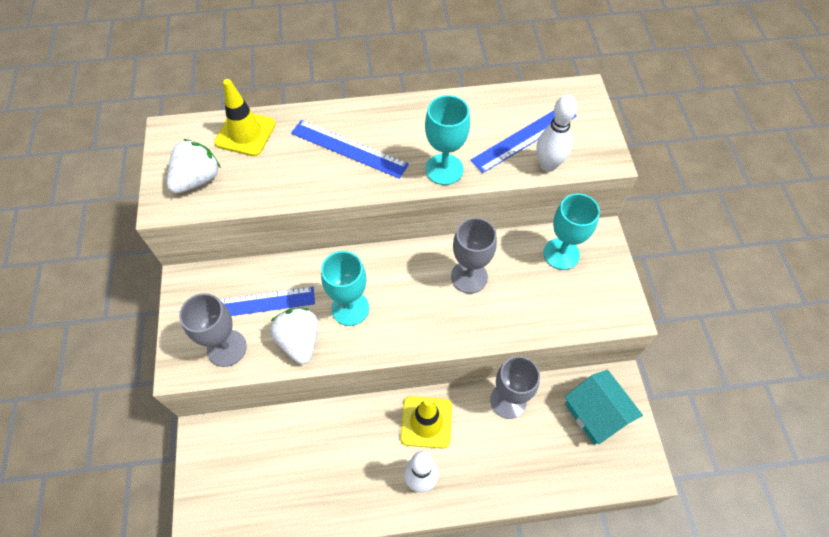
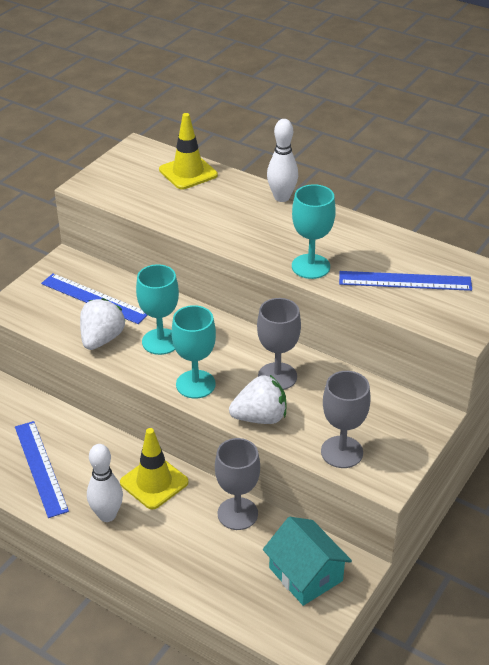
camera: 40 degrees right, 20 degrees down
white strawberry [167,139,221,193] -> white strawberry moved to [229,375,287,424]
grey goblet [179,293,247,367] -> grey goblet moved to [321,371,371,468]
blue ruler [291,120,409,179] -> blue ruler moved to [15,421,69,518]
white bowling pin [537,95,577,172] -> white bowling pin moved to [267,119,298,202]
turquoise goblet [543,193,600,270] -> turquoise goblet moved to [171,305,216,399]
turquoise house [564,370,643,445] -> turquoise house turned 45 degrees counterclockwise [263,517,352,606]

